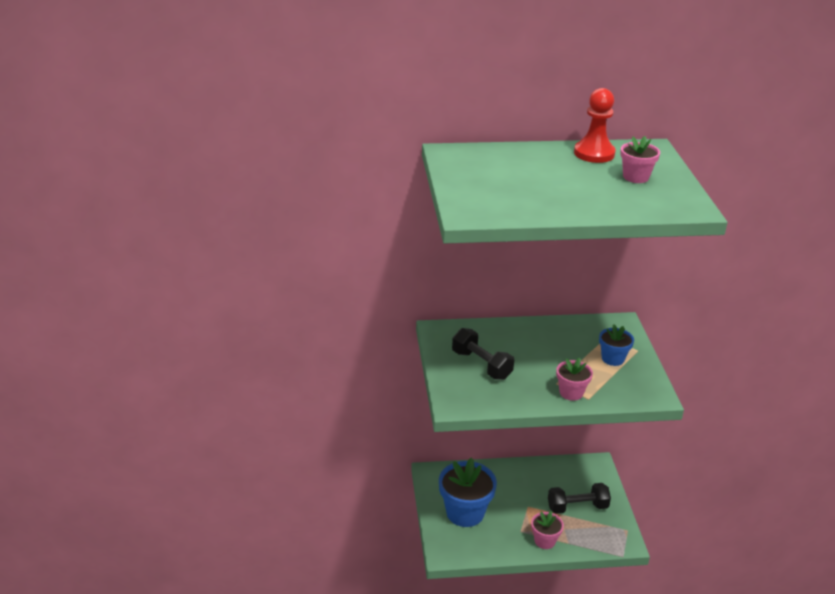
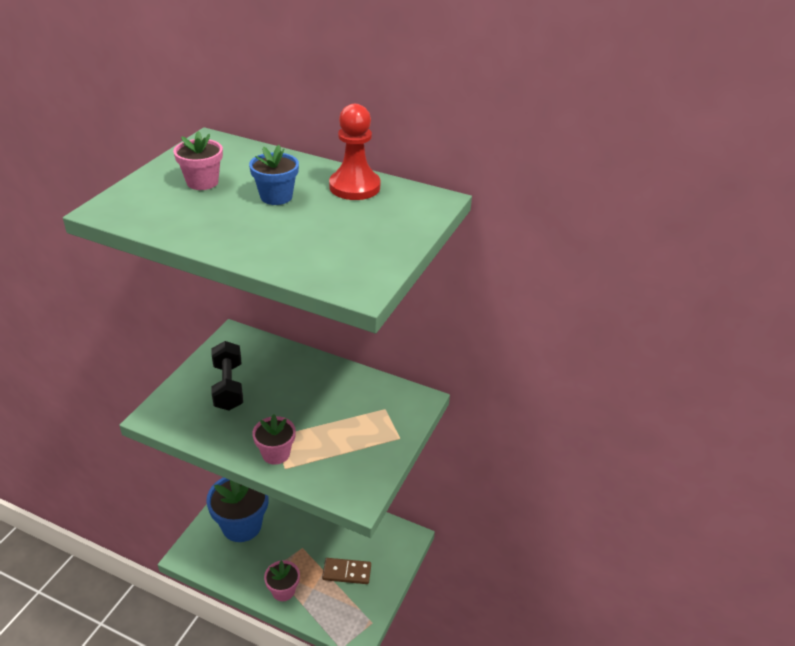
camera: 30 degrees right, 5 degrees up
black dumbbell [548,483,611,514] -> brown domino [322,558,371,584]
blue flower pot [599,324,634,366] -> blue flower pot moved to [249,145,299,205]
pink flower pot [620,136,660,183] -> pink flower pot moved to [173,131,223,190]

